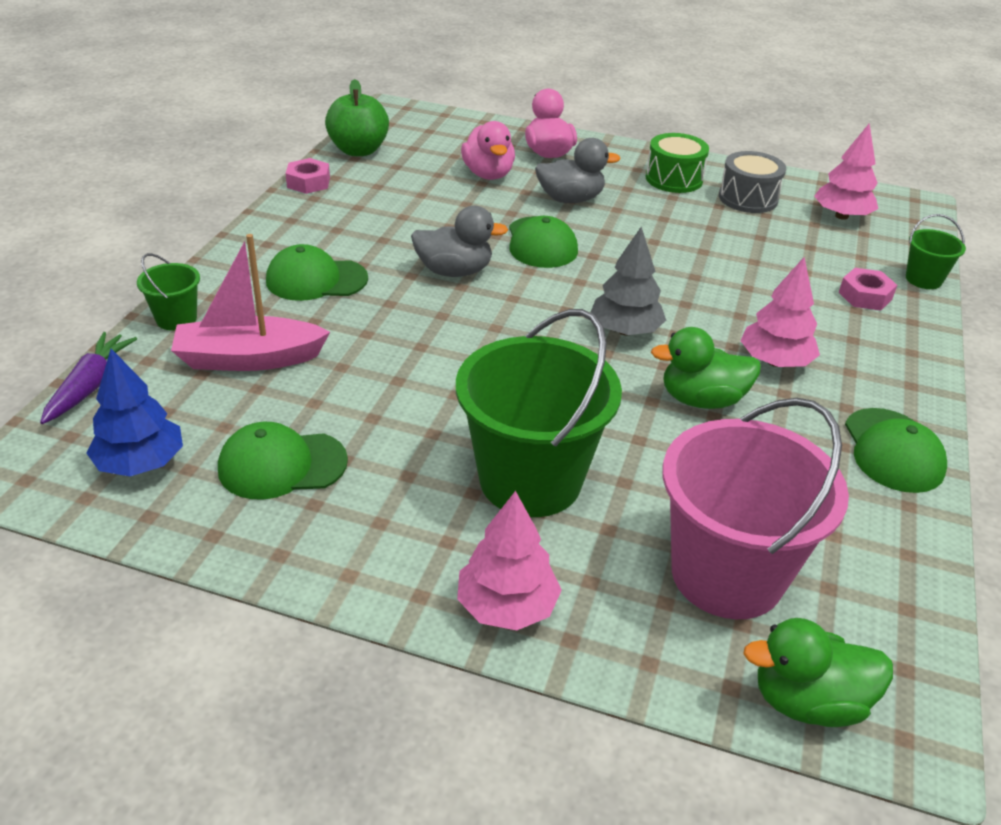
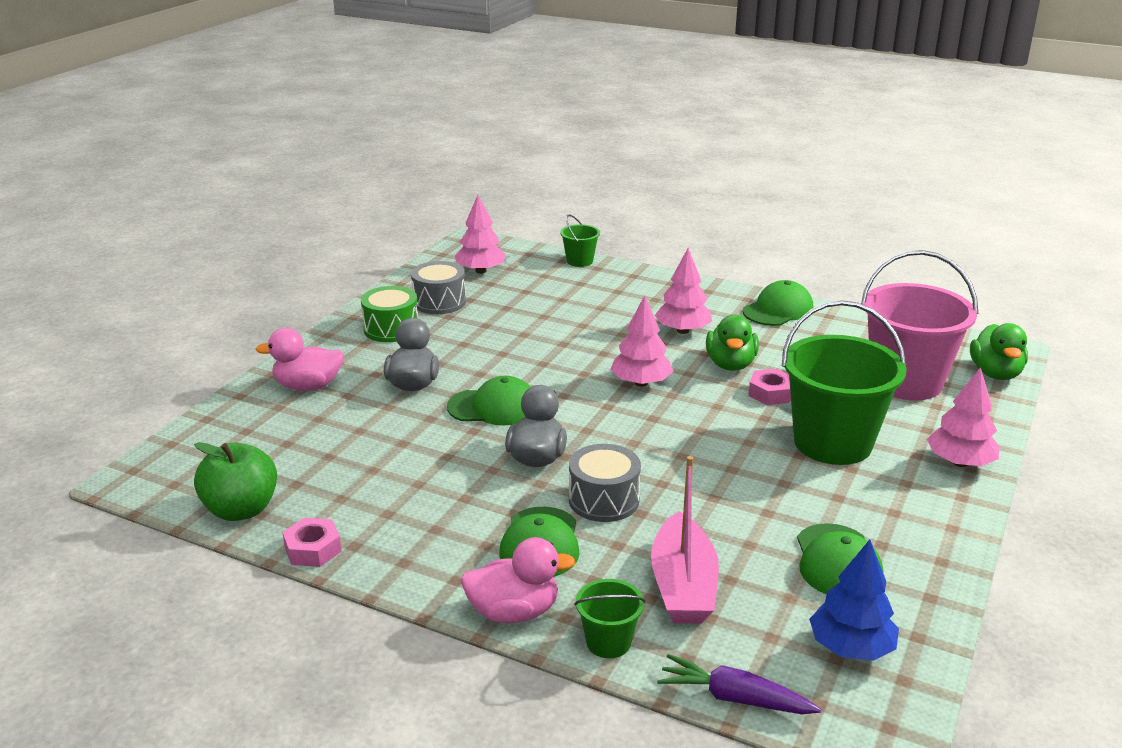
camera: 80 degrees left, 10 degrees down
pink duck [461,121,515,180] -> pink duck moved to [460,537,576,623]
grey tree [590,227,666,335] -> pink tree [610,295,673,387]
pink nut [839,268,897,311] -> pink nut moved to [748,369,791,405]
green cap [845,408,947,493] -> green cap turned 45 degrees counterclockwise [743,280,813,326]
none -> grey drum [569,444,641,522]

